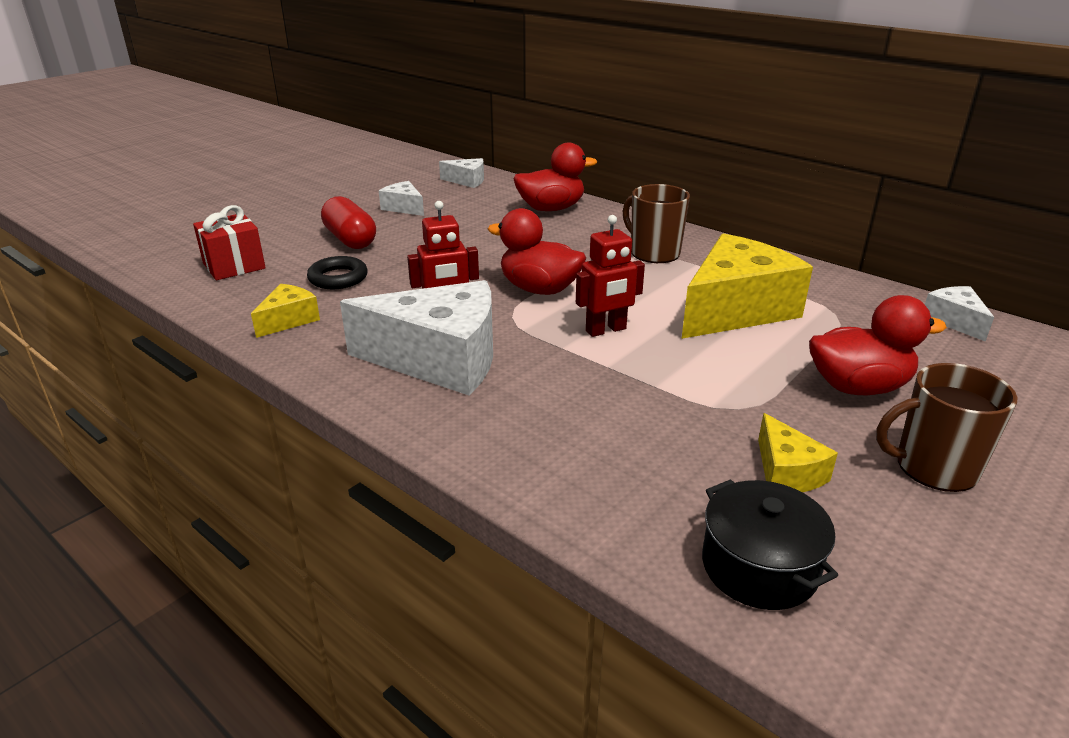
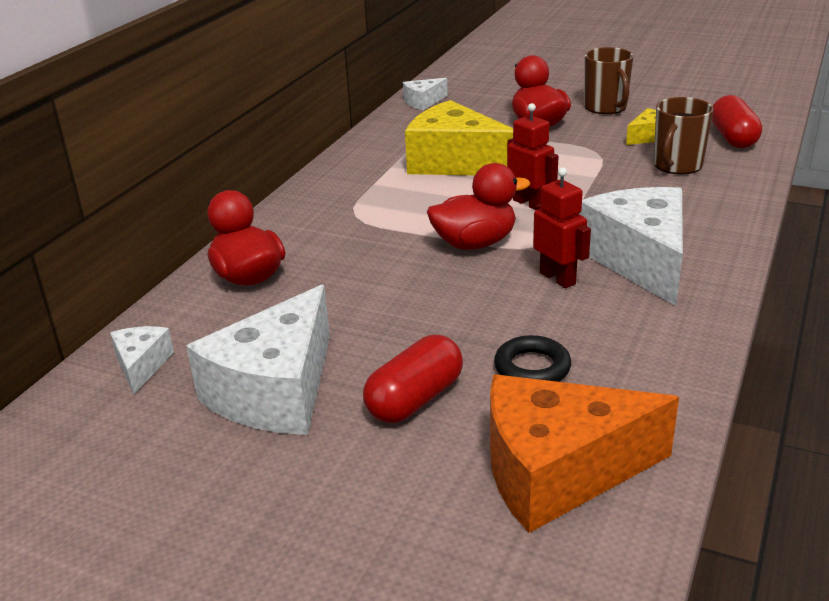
camera: 105 degrees left, 0 degrees up
red gift [193,205,266,280] -> orange cheese [490,374,679,533]
yellow cheese [251,284,320,338] -> none
white cheese [379,181,424,216] -> white cheese [186,285,330,435], size x2.11
red duck [488,208,586,295] -> red duck turned 120 degrees counterclockwise [427,163,530,250]
brown mug [623,184,690,263] -> brown mug moved to [654,97,714,175]
black pot [702,479,838,610] -> red capsule [712,95,762,148]

